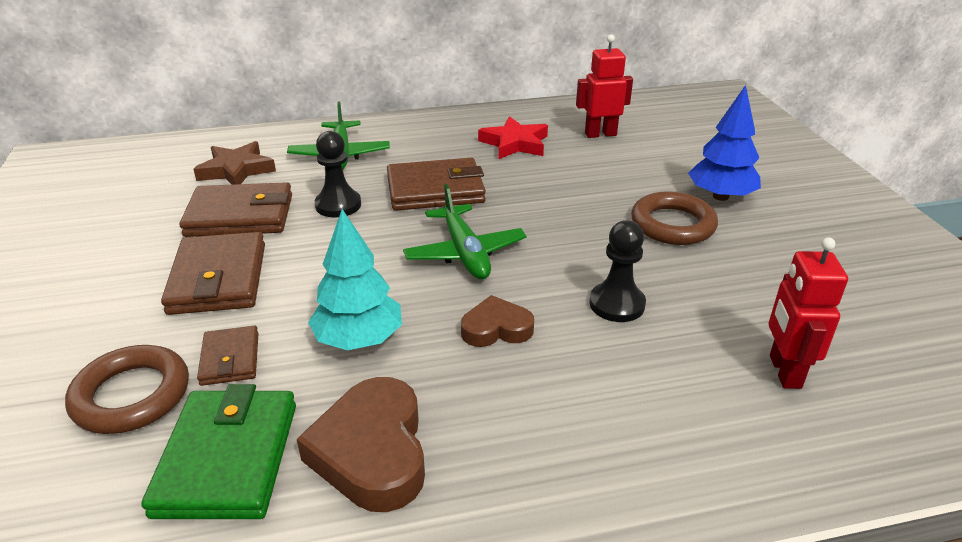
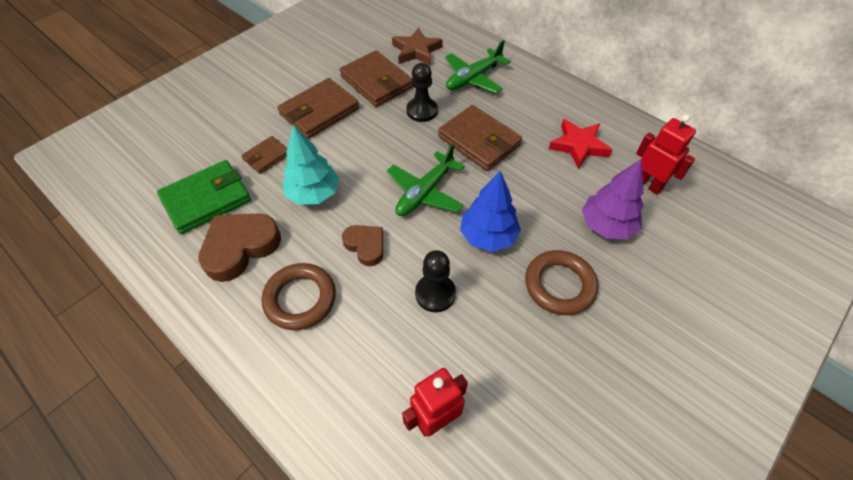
camera: 55 degrees right, 20 degrees up
brown ring [65,345,189,434] -> brown ring moved to [262,263,336,330]
blue tree [688,85,761,201] -> blue tree moved to [460,171,521,252]
none -> purple tree [582,159,644,239]

